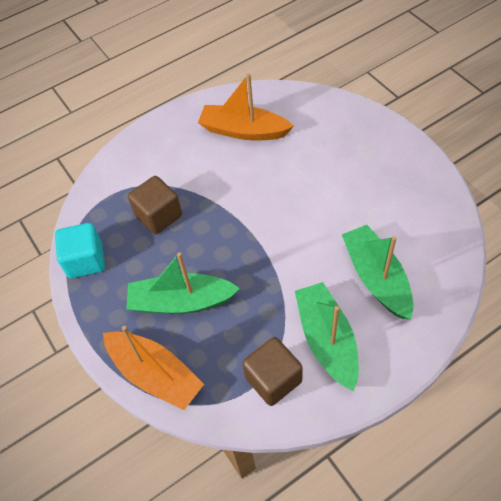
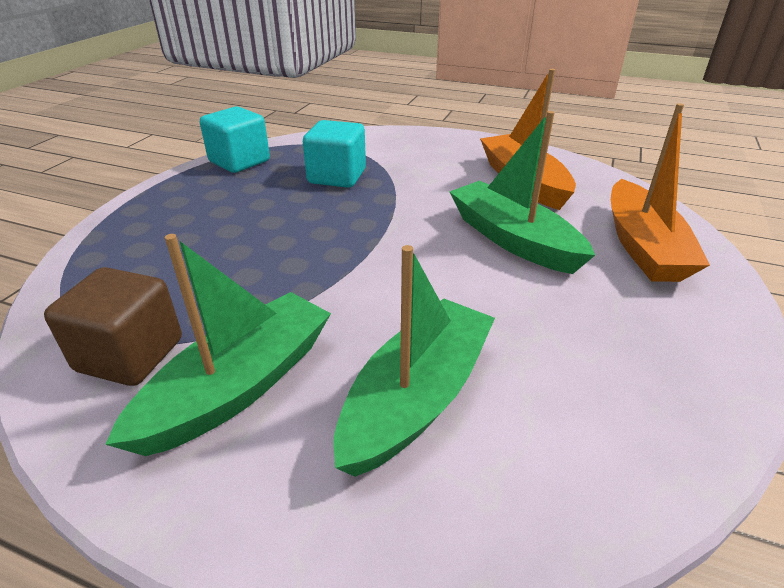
camera: 50 degrees right, 20 degrees down
orange boat [103,326,204,410] -> orange boat moved to [611,103,710,282]
green boat [126,252,240,314] -> green boat moved to [449,111,595,274]
brown cube [128,176,182,234] -> turquoise cube [303,120,366,188]

